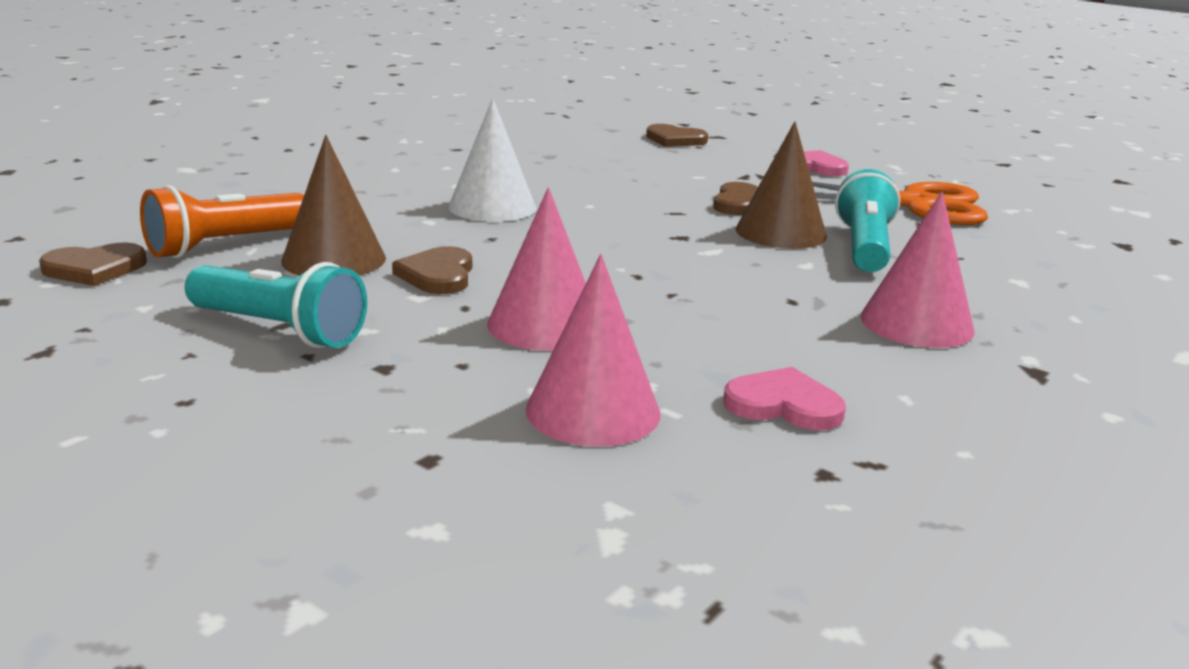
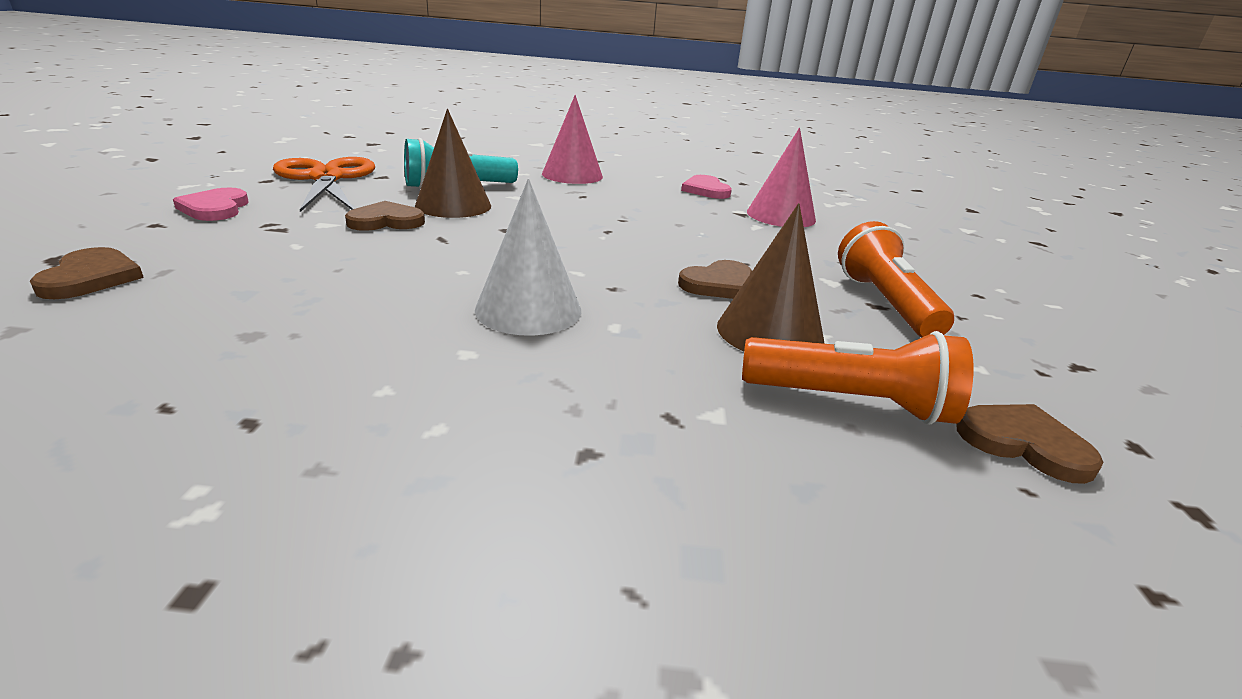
camera: 125 degrees left, 5 degrees up
turquoise flashlight [185,262,367,348] -> orange flashlight [838,221,954,337]
pink cone [487,187,586,351] -> none

